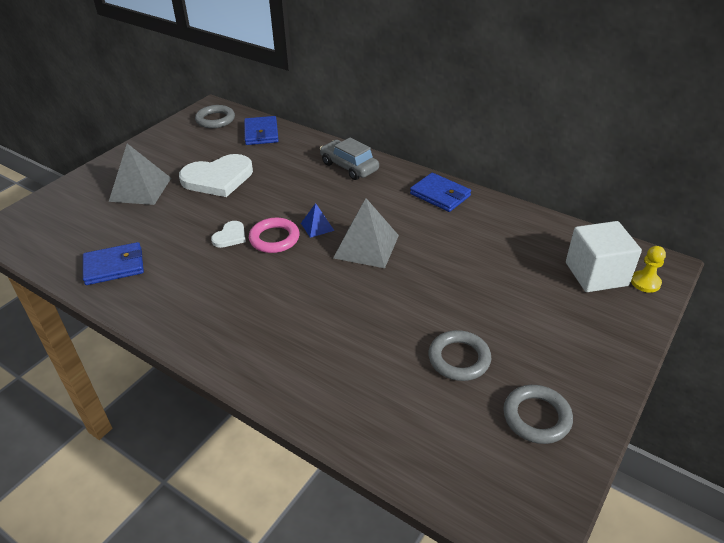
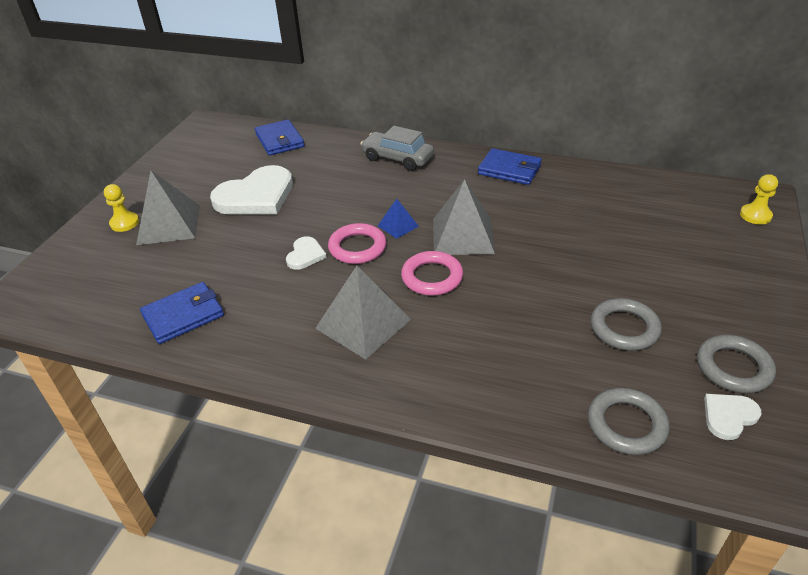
camera: 15 degrees left, 0 degrees up
grey ring [195,105,235,128] -> grey ring moved to [588,388,669,455]
white cube [566,221,642,292] -> none
none -> yellow pawn [104,184,139,232]
none -> grey pyramid [315,266,411,359]
none -> pink ring [401,251,463,296]
none -> white heart [704,394,761,440]

